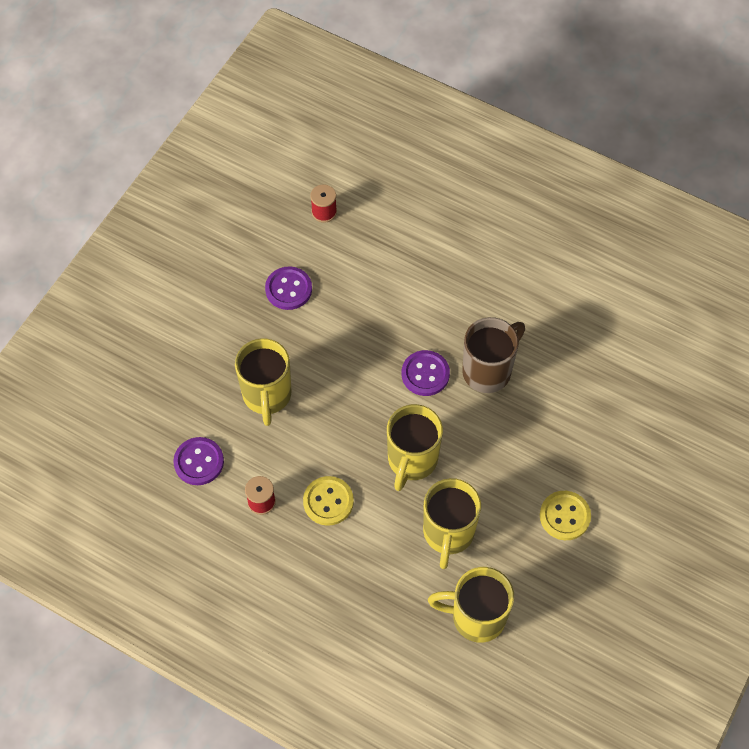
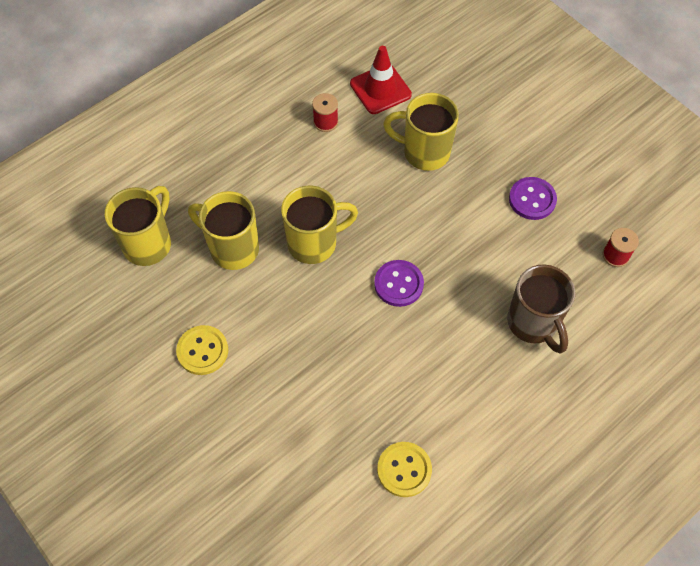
camera: 110 degrees right, 0 degrees up
purple button [173,437,224,485] -> red traffic cone [350,46,412,114]
yellow button [303,476,354,526] -> yellow button moved to [377,442,432,497]
yellow mug [387,404,443,491] -> yellow mug turned 120 degrees clockwise [281,186,358,264]
brown mug [462,317,525,393] -> brown mug moved to [507,264,575,354]

